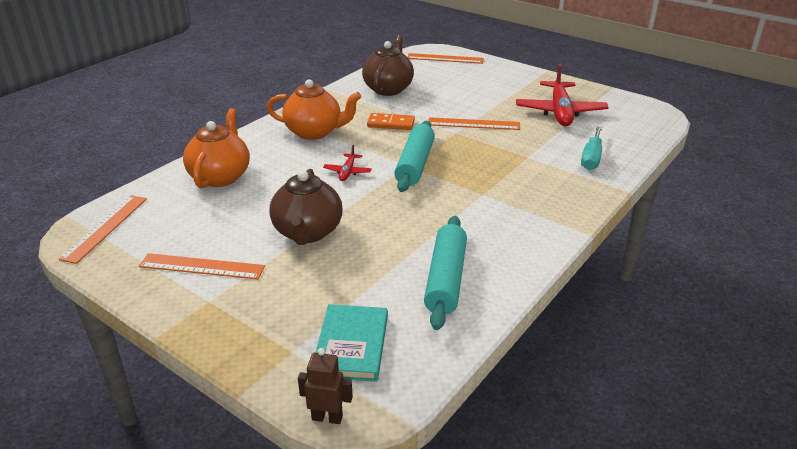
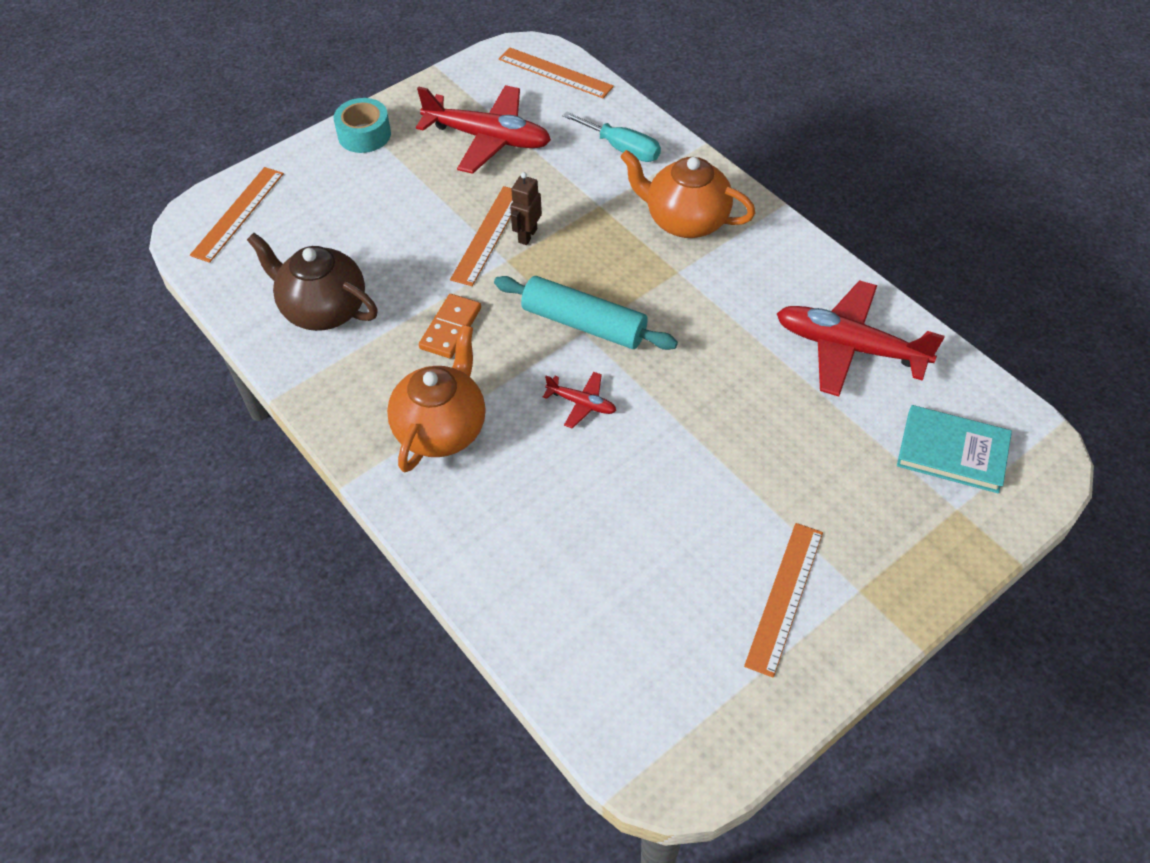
camera: 75 degrees left, 20 degrees up
orange ruler [59,195,147,264] -> orange ruler moved to [499,48,614,98]
orange teapot [183,108,249,188] -> orange teapot moved to [620,150,755,238]
brown teapot [269,169,343,245] -> none
brown robot [298,348,353,424] -> brown robot moved to [510,172,542,245]
turquoise rolling pin [424,216,467,330] -> red plane [776,280,945,397]
none -> turquoise tape [333,98,391,153]

